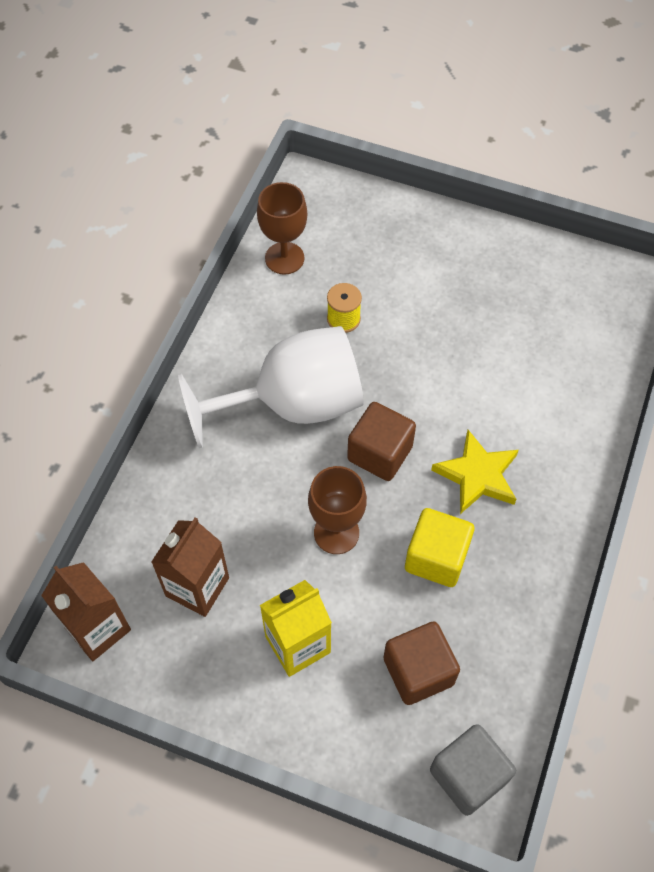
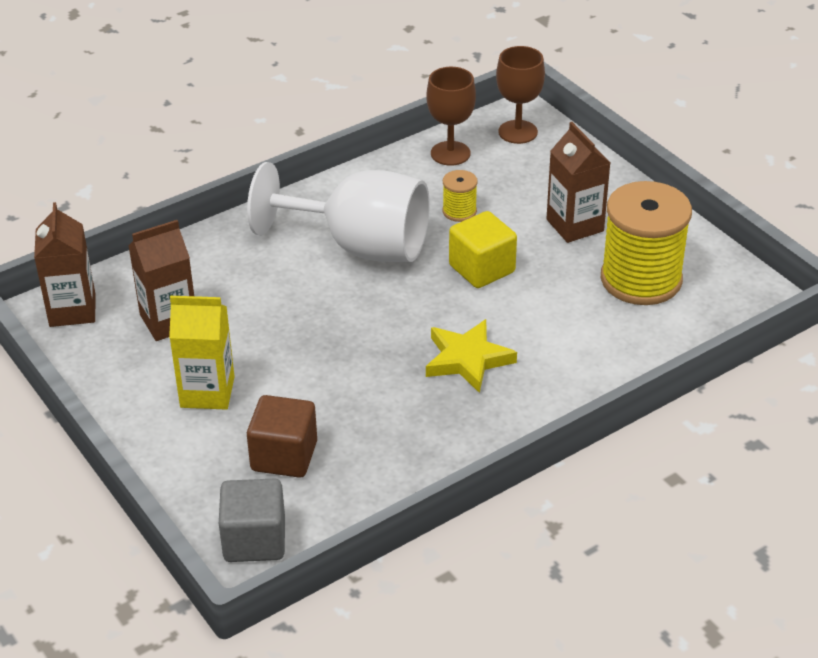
camera: 35 degrees right, 20 degrees down
brown goblet [308,466,367,554] -> brown goblet moved to [496,46,545,144]
brown cube [347,402,416,481] -> none
yellow cube [405,508,474,587] -> yellow cube moved to [449,211,517,288]
none -> brown carton [546,122,610,243]
none -> yellow spool [601,181,692,305]

